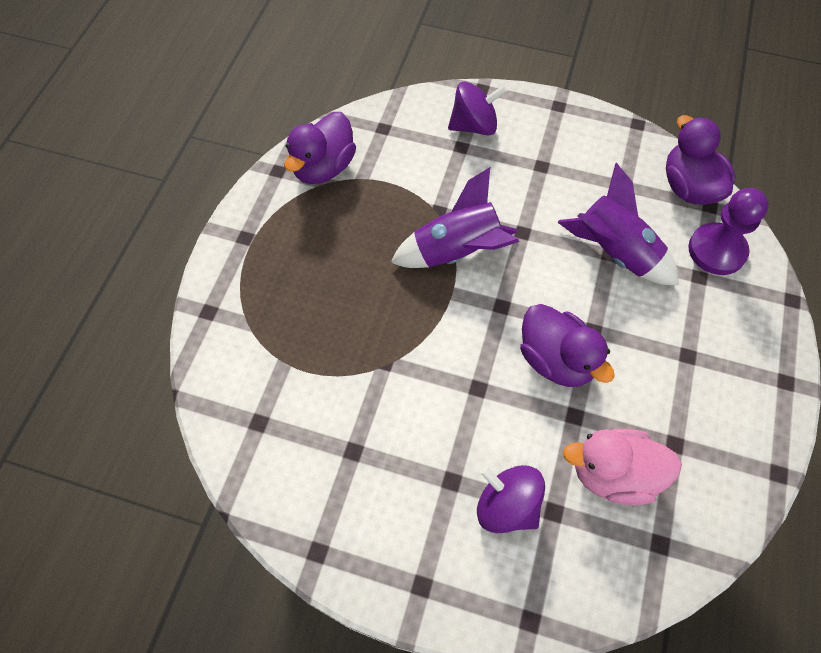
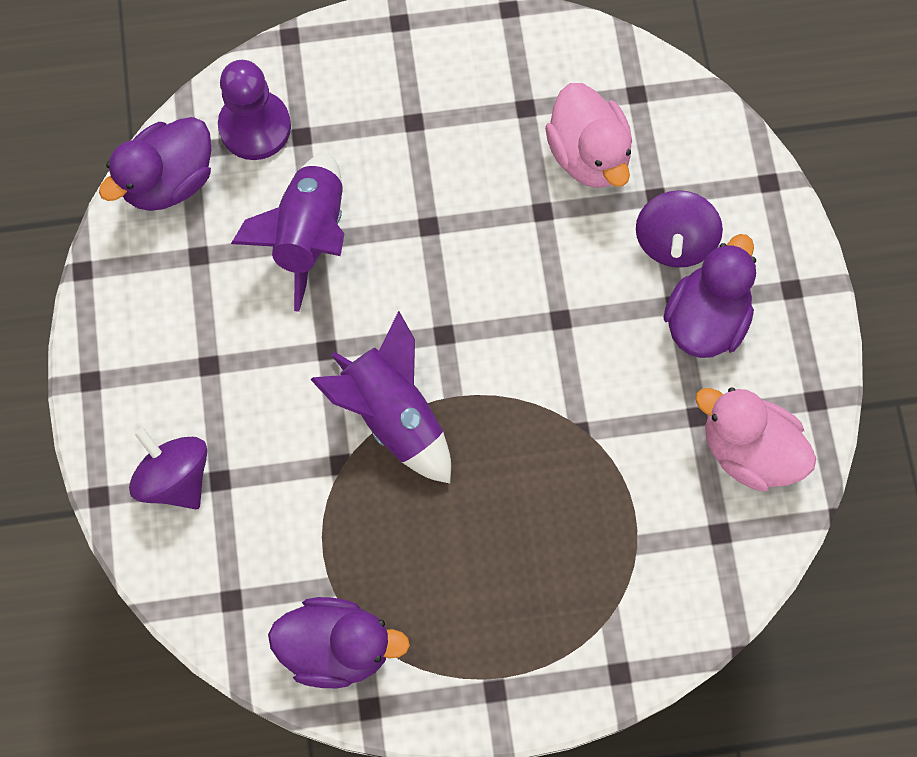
camera: 115 degrees left, 10 degrees up
purple duck [520,304,614,387] -> purple duck moved to [663,234,756,358]
none -> pink duck [695,387,816,491]

